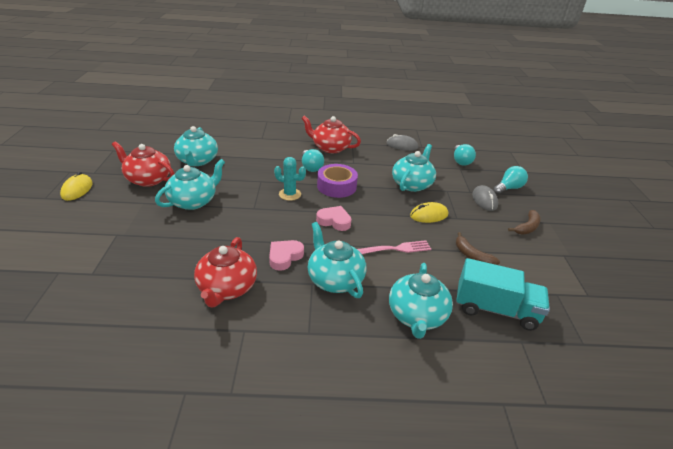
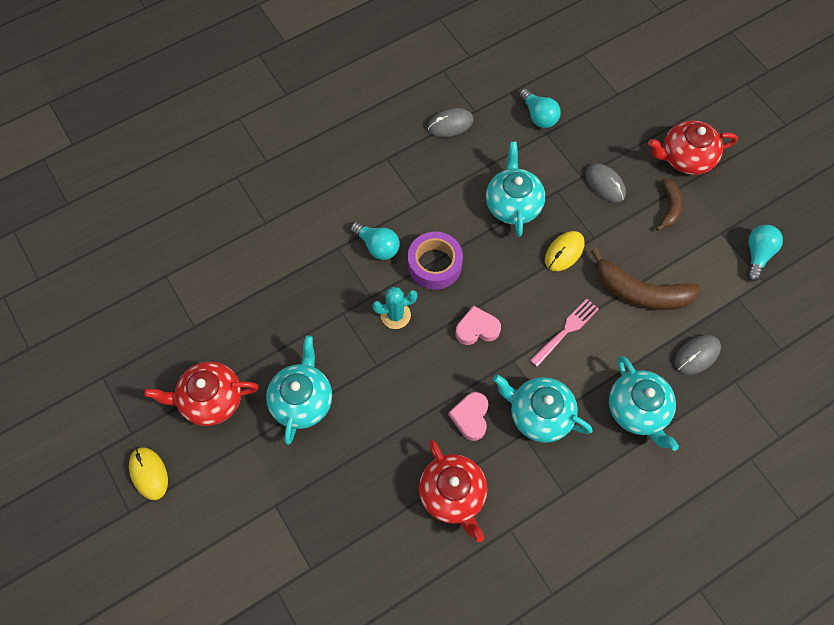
camera: 30 degrees left, 30 degrees up
turquoise teapot [174,126,218,166] -> none
red teapot [301,116,361,153] -> red teapot moved to [648,120,738,175]
brown banana [456,232,500,265] -> brown banana [591,248,701,310], size x1.79
turquoise truck [456,258,550,331] -> grey mouse [675,335,721,375]
turquoise light bulb [493,166,528,195] -> turquoise light bulb moved to [747,225,783,281]

